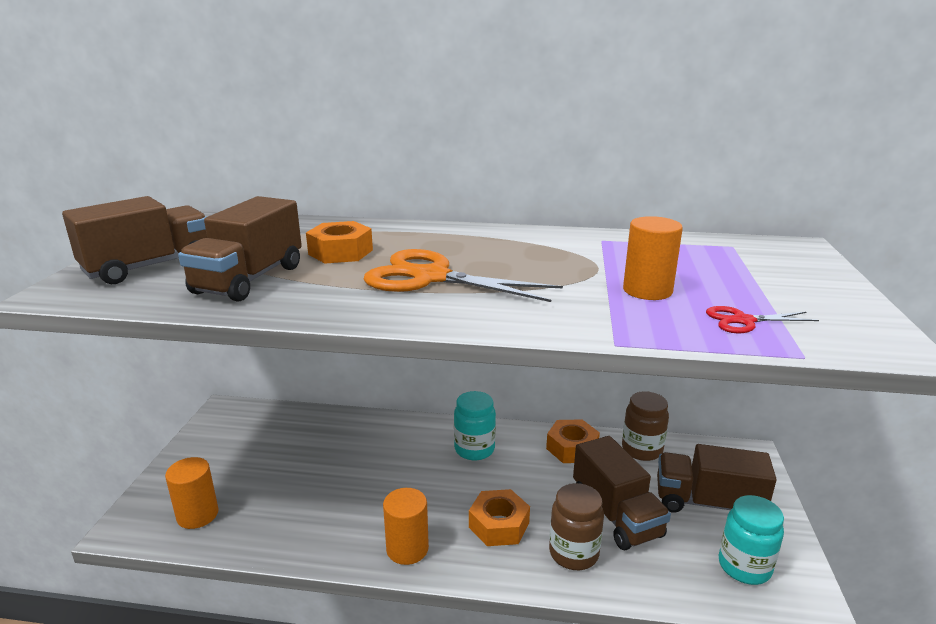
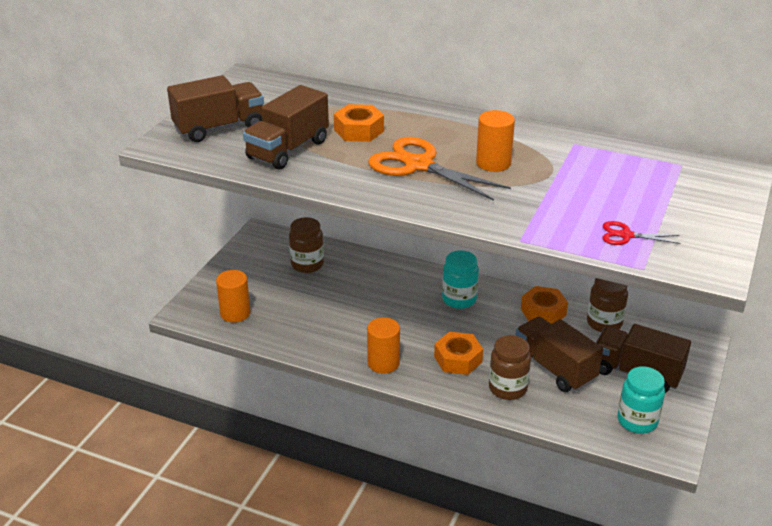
camera: 15 degrees right, 10 degrees up
brown truck [573,436,671,550] -> brown truck turned 150 degrees clockwise [516,316,603,392]
orange cylinder [623,216,683,300] -> orange cylinder moved to [476,110,515,172]
none -> brown jar [289,217,324,273]

